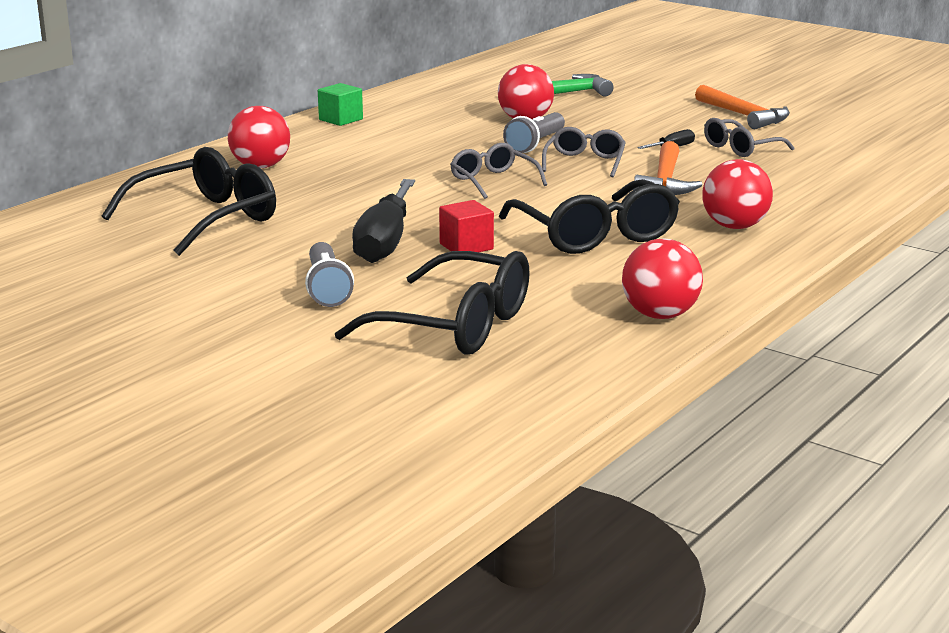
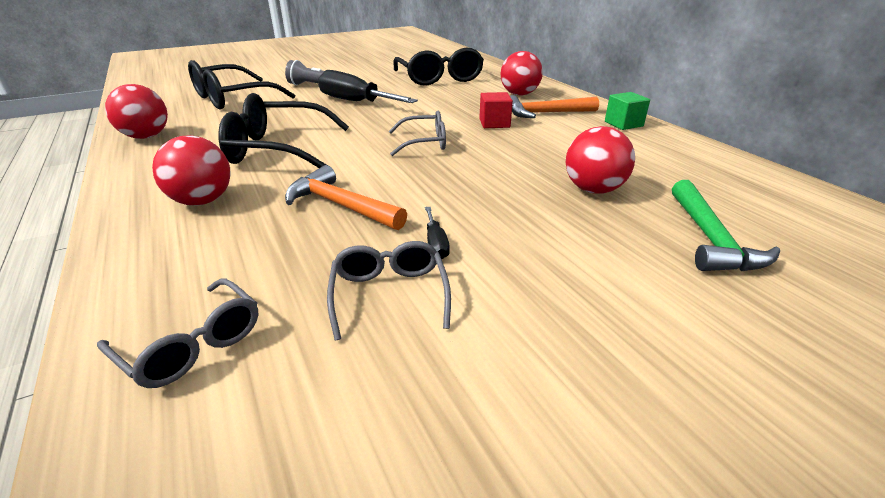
camera: 115 degrees right, 10 degrees up
red cube [439,200,494,252] -> red cube moved to [479,92,513,128]
grey flashlight [503,112,565,153] -> none
grey glasses [542,127,626,177] -> grey glasses moved to [97,278,259,388]
orange hammer [695,85,790,129] -> orange hammer moved to [510,95,599,118]

